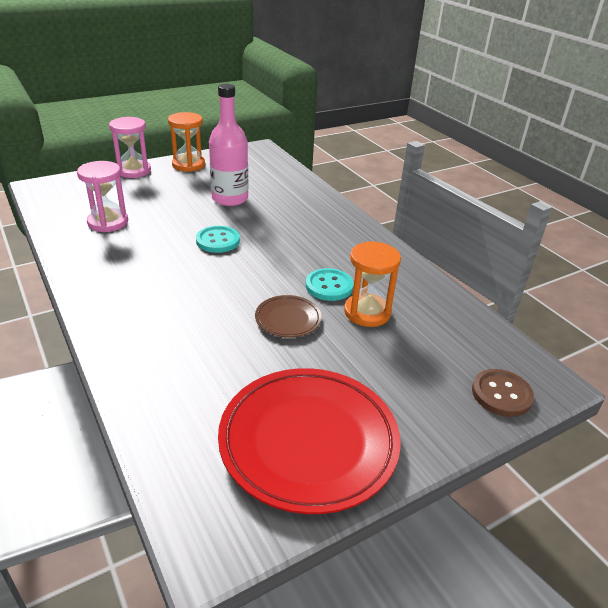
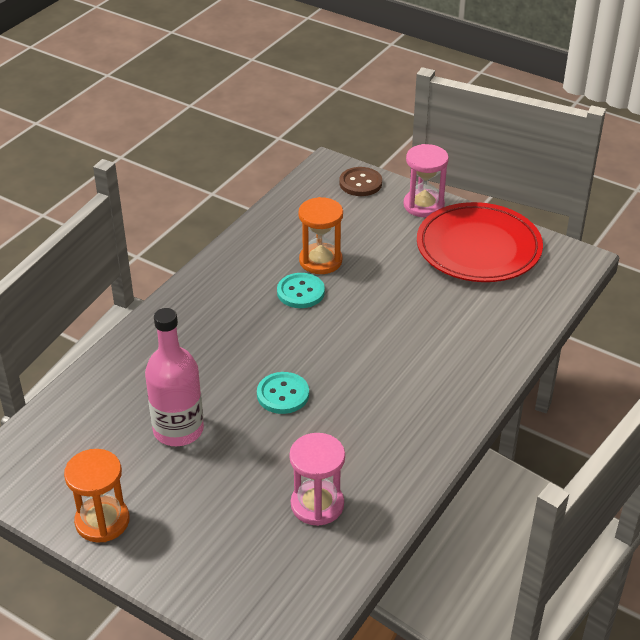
camera: 115 degrees left, 5 degrees up
pink hourglass [109,117,151,178] -> pink hourglass moved to [404,144,449,217]
brown plate [255,295,322,337] -> none

